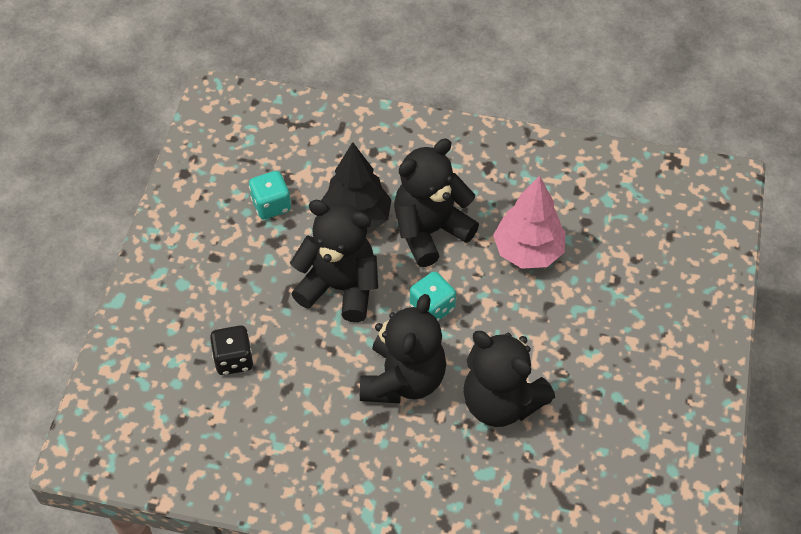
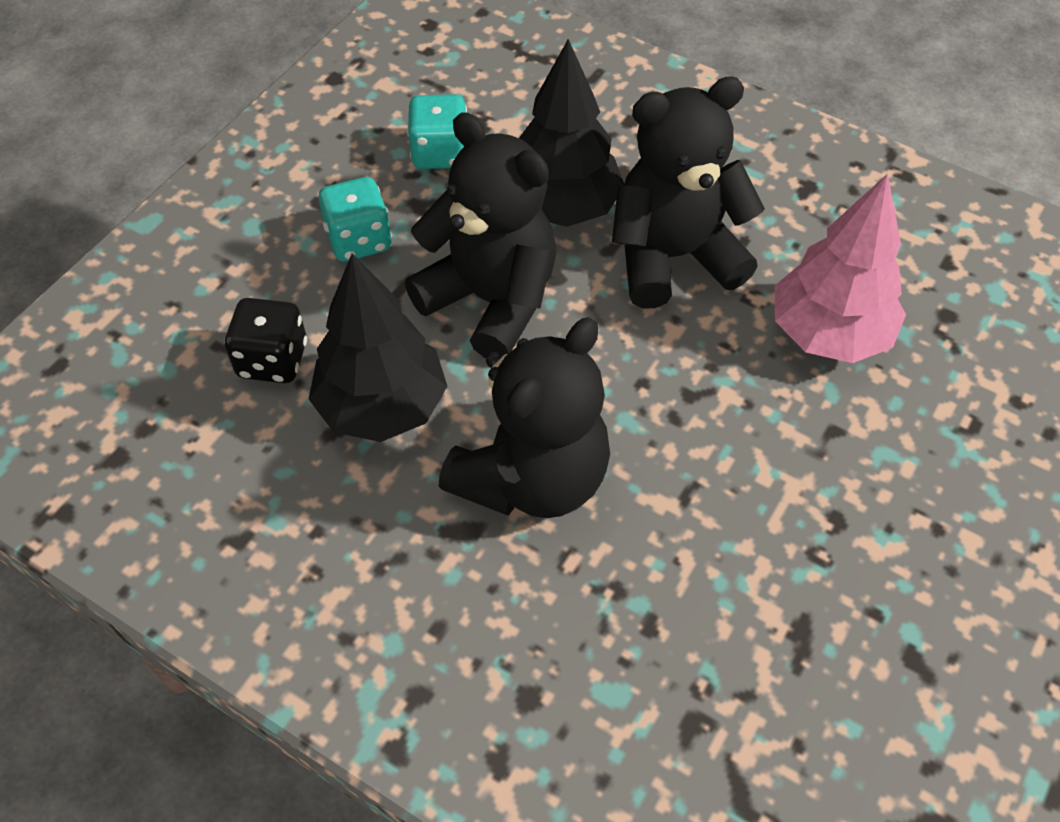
camera: 20 degrees right, 0 degrees up
turquoise dice [410,272,456,321] -> turquoise dice moved to [318,177,392,262]
black teddy bear [463,331,555,427] -> none
none -> black tree [309,253,447,442]

